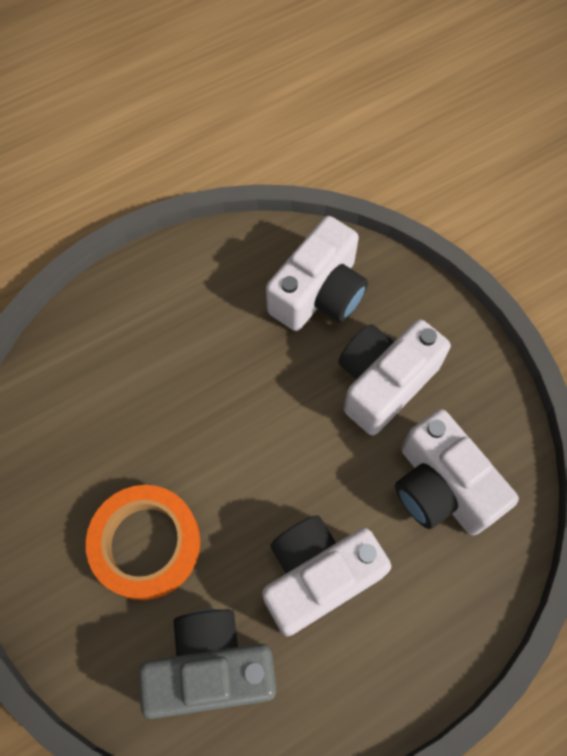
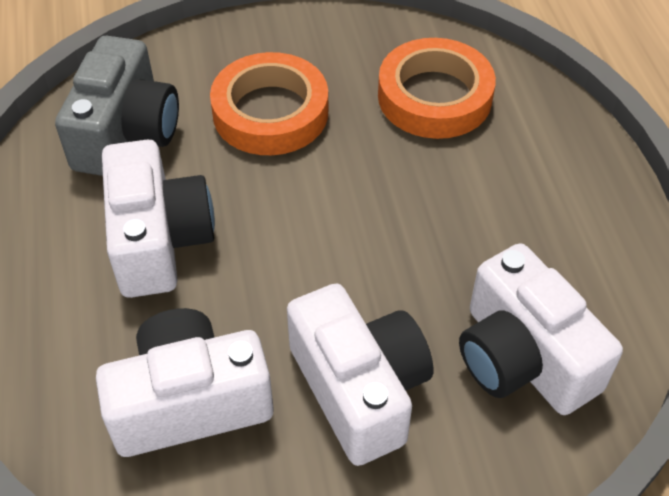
camera: 110 degrees right, 15 degrees down
none -> orange tape [378,38,496,139]

